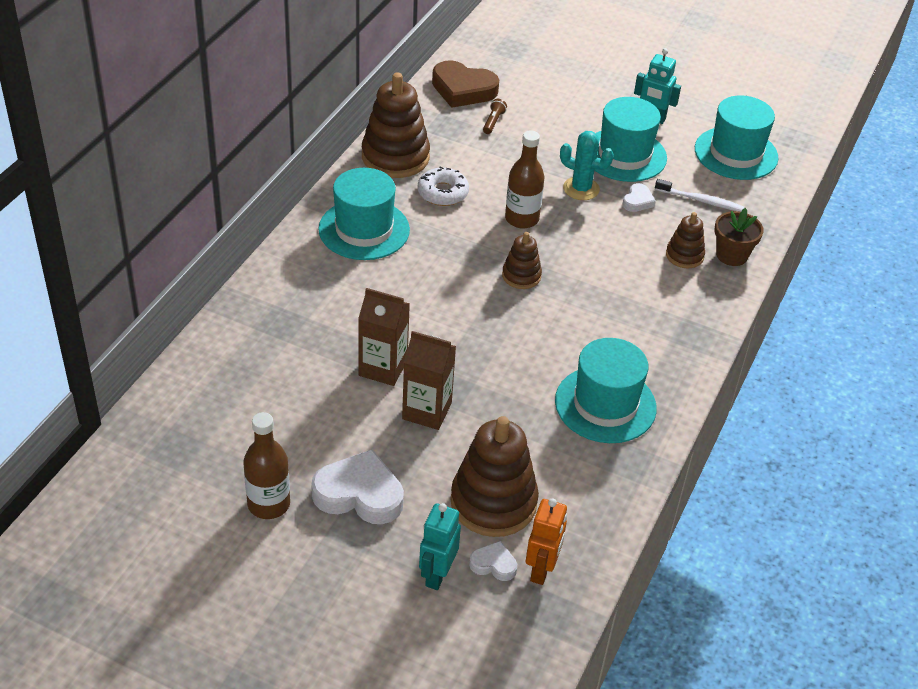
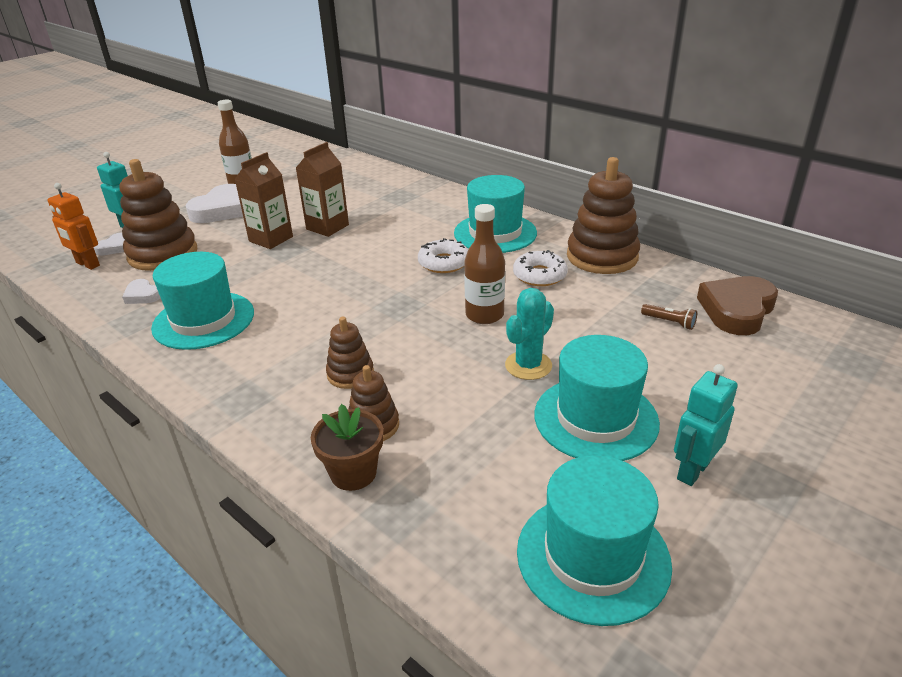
camera: 110 degrees right, 10 degrees down
brown stacking toy [502,232,542,289] -> brown stacking toy moved to [326,317,374,389]
white heart [622,183,656,212] -> white heart moved to [122,279,161,304]
white toothbrush [655,179,744,212] -> none
none -> white donut [418,238,468,273]

